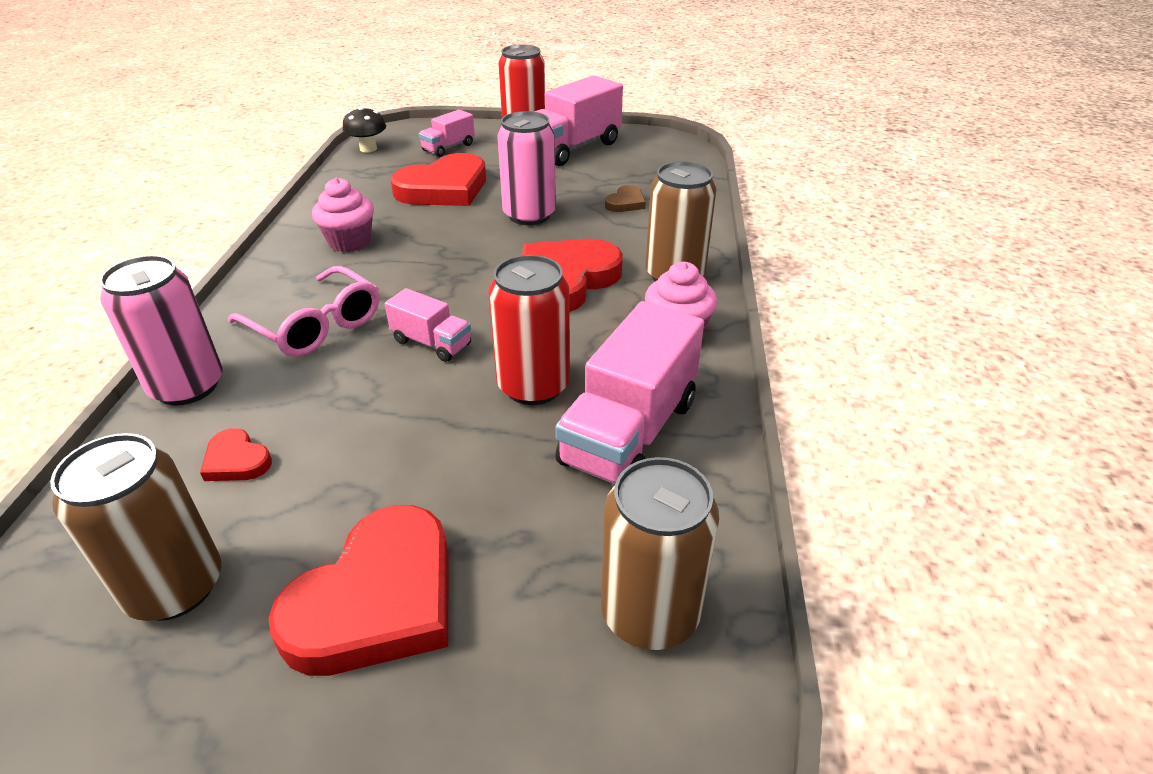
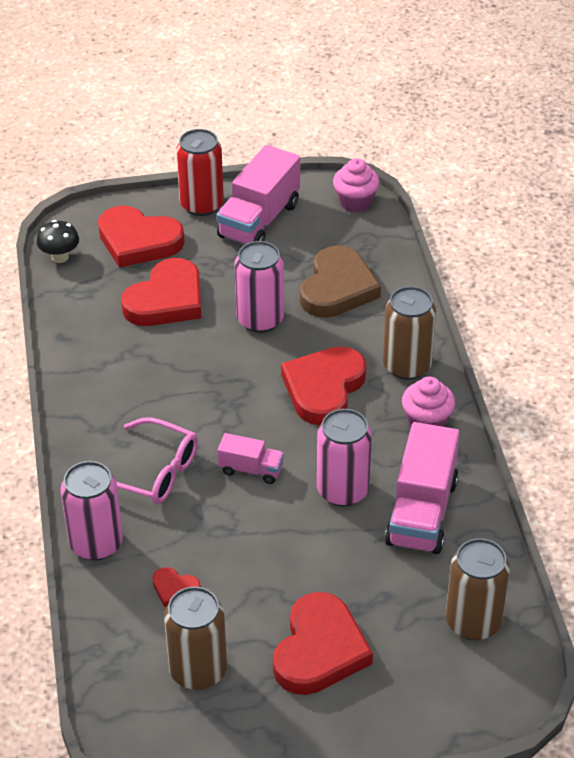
camera: 15 degrees left, 5 degrees up
pink cupcake [312,178,374,252] -> pink cupcake moved to [333,158,379,212]
pink truck [419,110,475,157] -> red heart [98,205,185,268]
red can [489,255,570,405] -> pink can [317,409,372,507]
brown heart [605,185,646,212] -> brown heart [300,245,381,318], size x2.20

